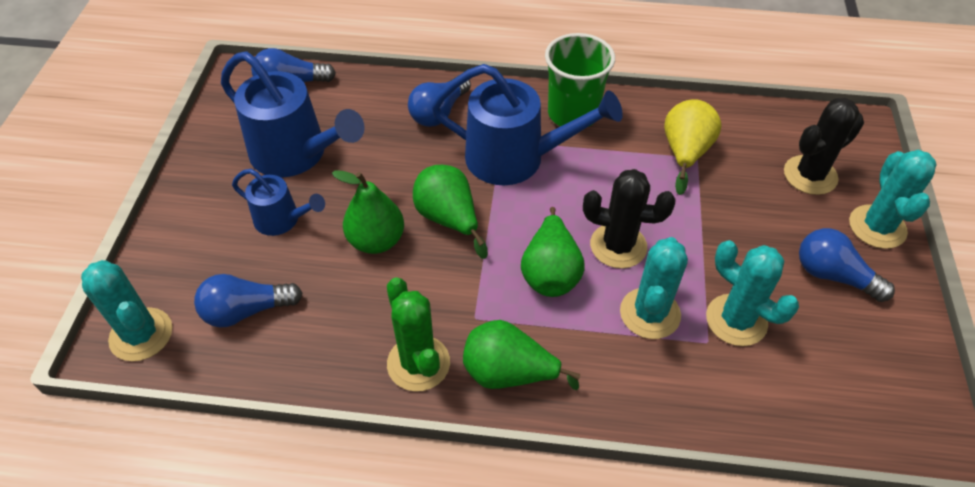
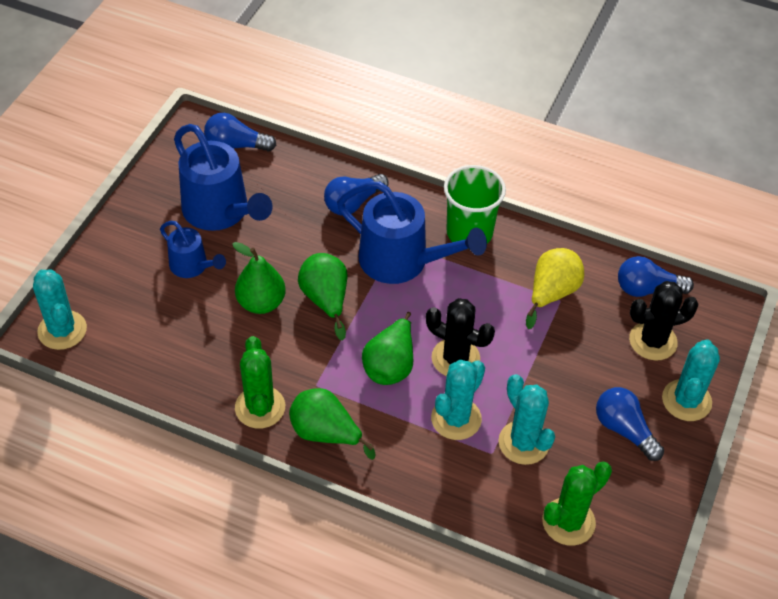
camera: 15 degrees right, 0 degrees up
blue light bulb [194,274,303,328] -> blue light bulb moved to [618,256,694,297]
none -> green cactus [542,462,612,546]

